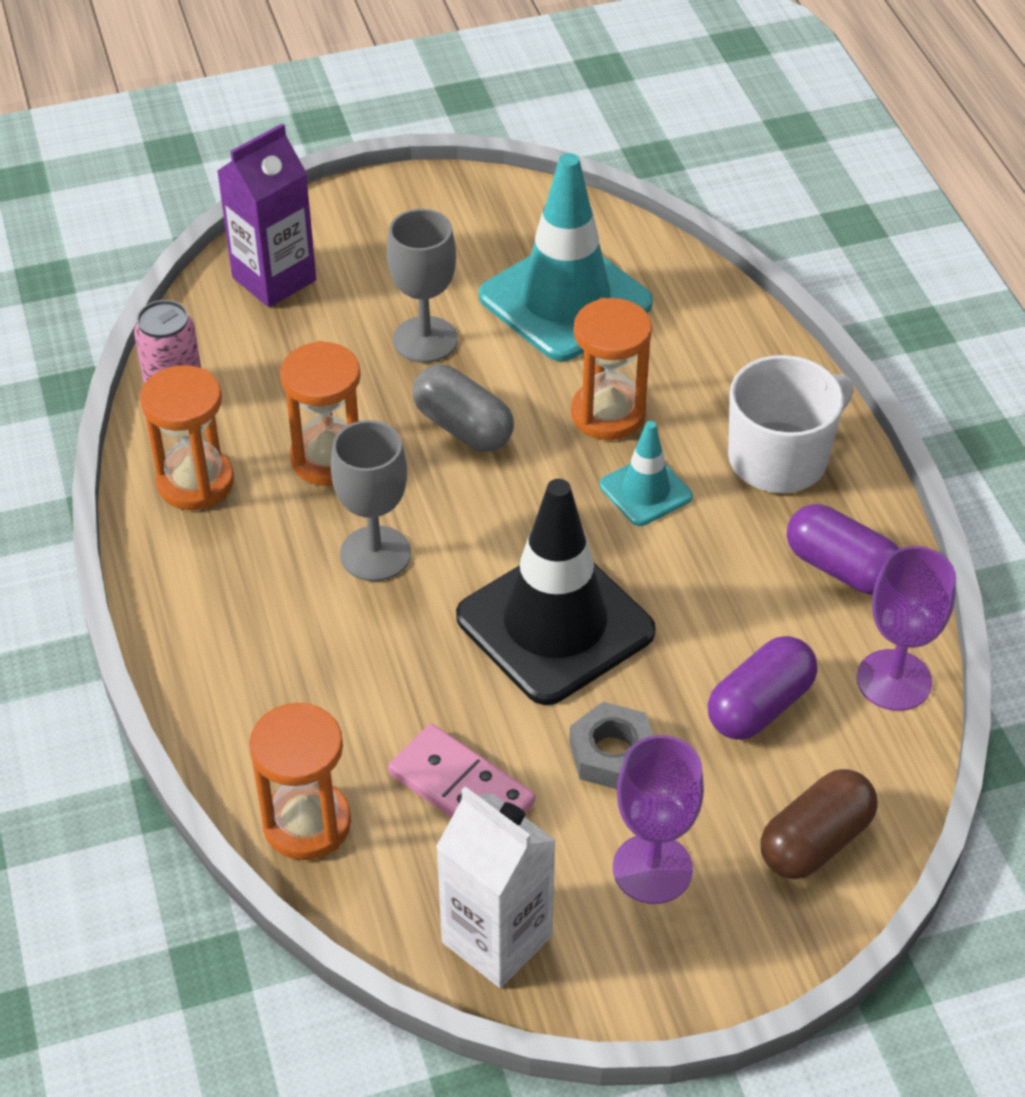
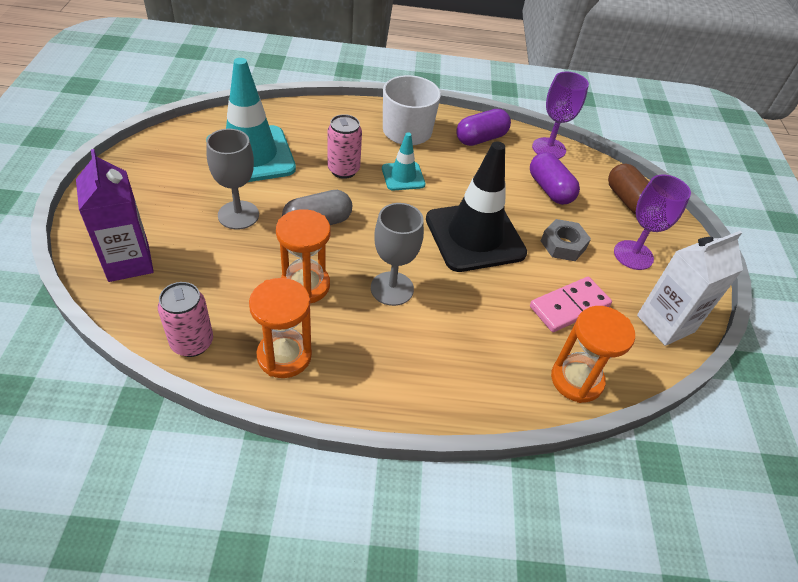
camera: 75 degrees left, 0 degrees up
orange hourglass [571,298,652,440] -> pink can [327,114,362,179]

